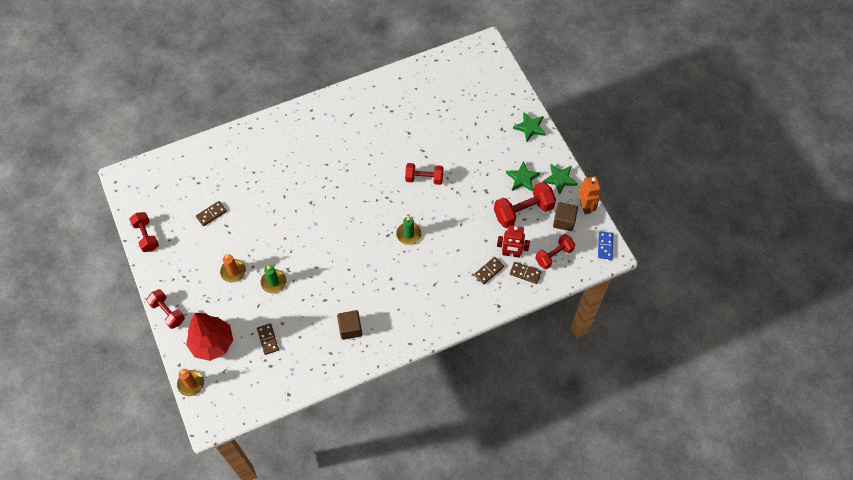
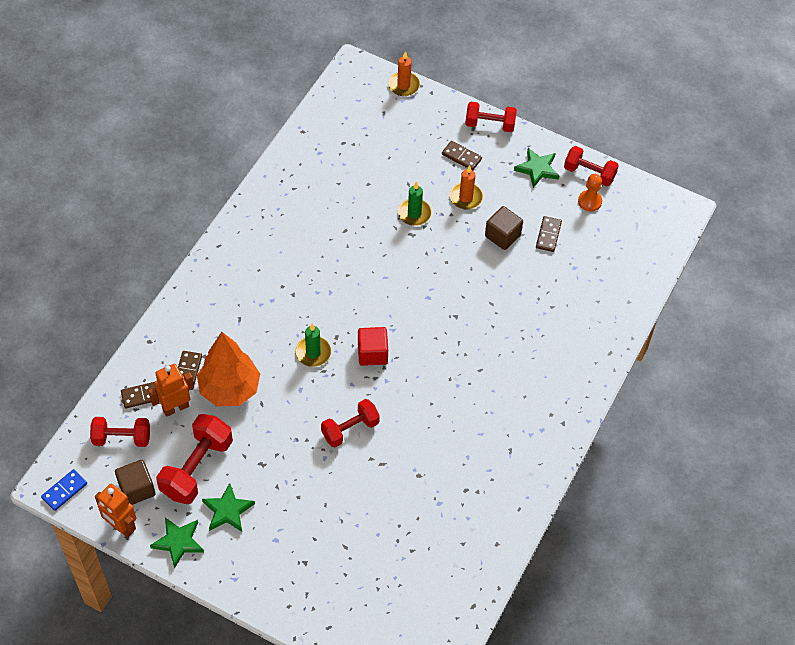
camera: 140 degrees right, 5 degrees down
red tree [186,313,233,361] -> none
brown domino [257,323,279,355] -> brown domino moved to [442,141,482,170]
brown cube [337,310,362,340] -> brown cube moved to [485,206,523,250]
red robot [497,225,530,258] -> orange robot [148,364,194,417]
green star [513,112,546,142] -> green star moved to [514,148,559,188]
red dumbbell [535,234,575,269] -> red dumbbell turned 75 degrees clockwise [90,417,150,447]
blue domino [598,232,613,259] -> blue domino turned 75 degrees clockwise [41,469,87,511]
none -> orange tree [197,332,260,406]
none -> red cube [358,327,388,366]
none -> orange pawn [578,174,602,212]

